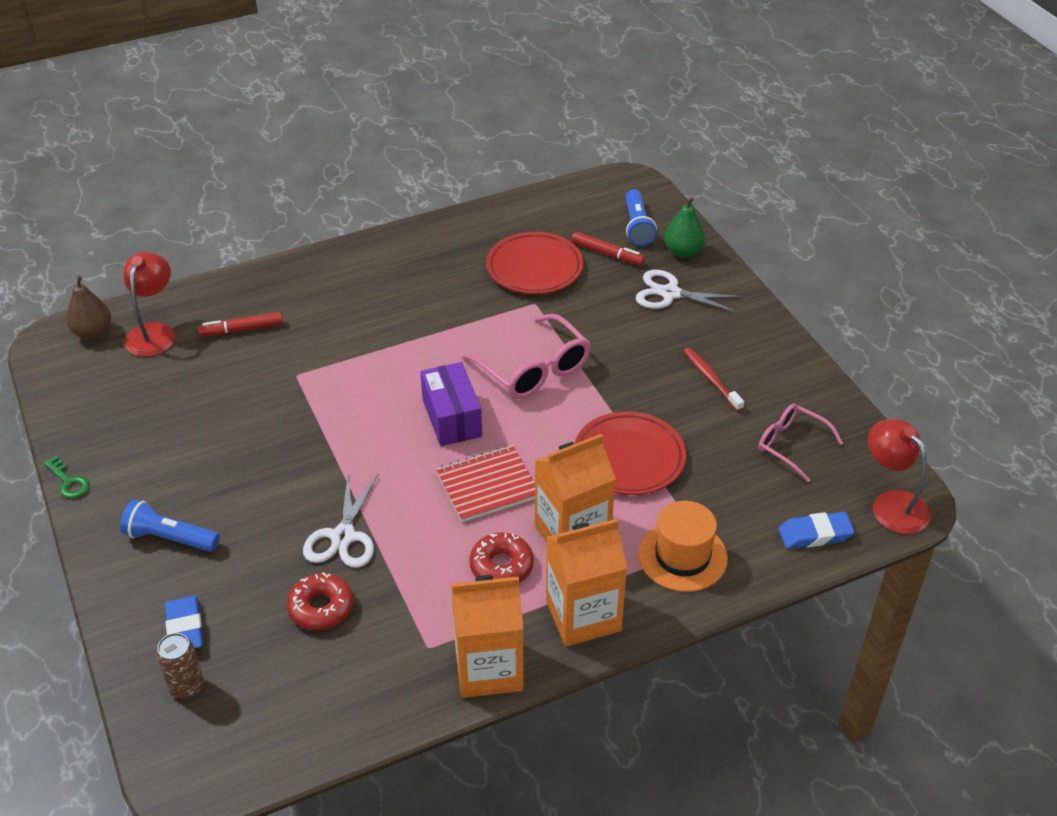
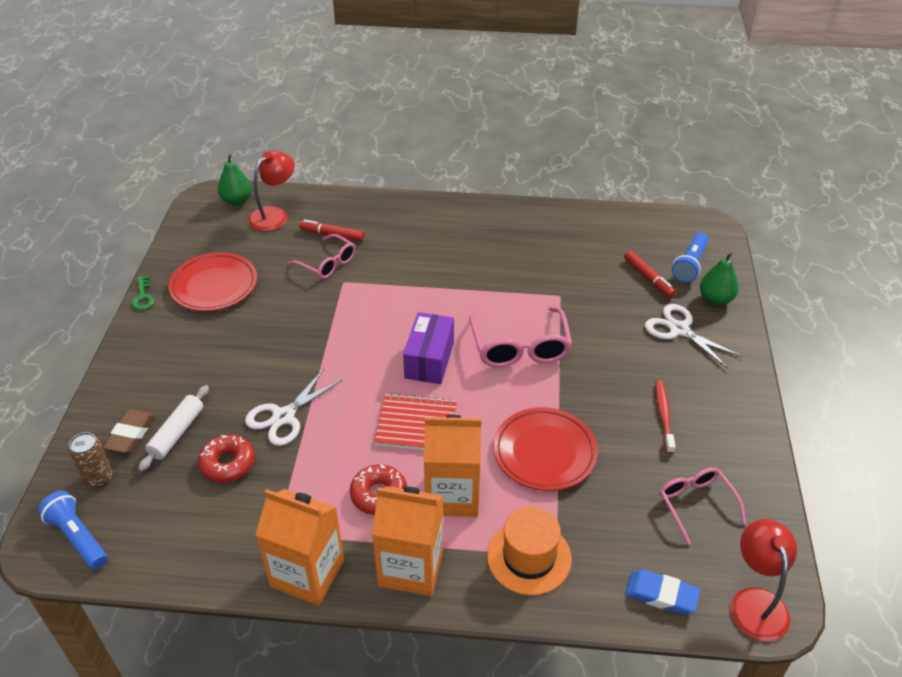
camera: 30 degrees right, 0 degrees up
brown pear [66,276,111,339] -> green pear [218,154,252,205]
blue flashlight [120,500,220,552] -> blue flashlight moved to [38,490,108,570]
blue eraser [165,596,203,649] -> brown eraser [103,409,155,453]
red plate [486,232,583,294] -> red plate moved to [168,252,257,311]
none -> white rolling pin [138,385,209,472]
none -> pink glasses [288,234,356,279]

